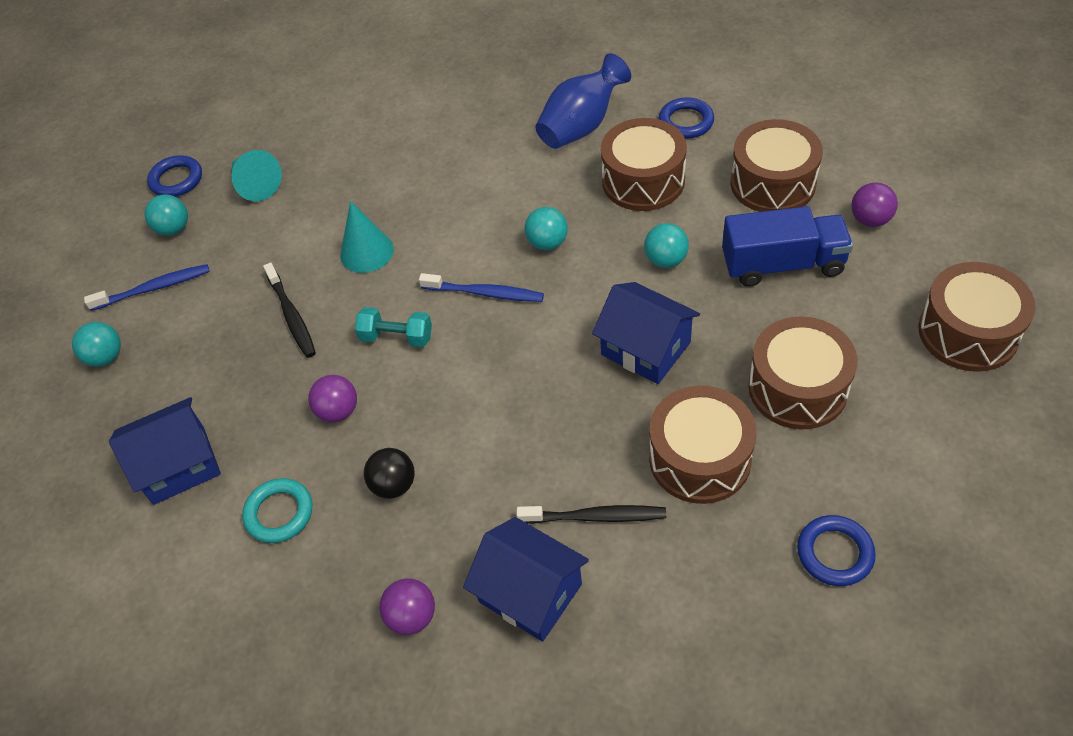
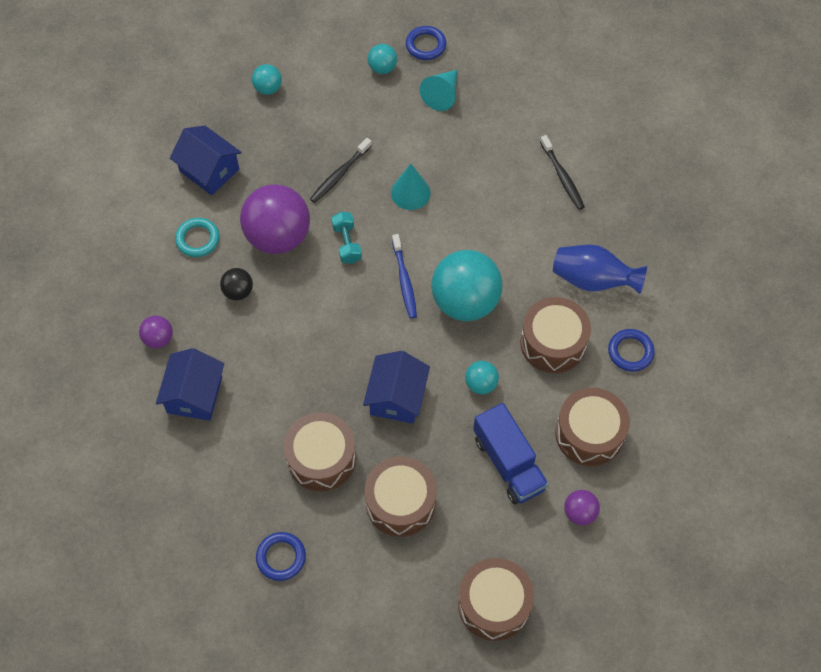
camera: 60 degrees right, 10 degrees up
blue toothbrush [84,264,210,311] -> none
purple ball [308,375,357,423] -> purple ball [240,184,310,254], size x2.16
black toothbrush [516,505,666,524] -> black toothbrush moved to [540,135,585,210]
turquoise ball [524,207,568,250] -> turquoise ball [431,250,503,321], size x2.16

